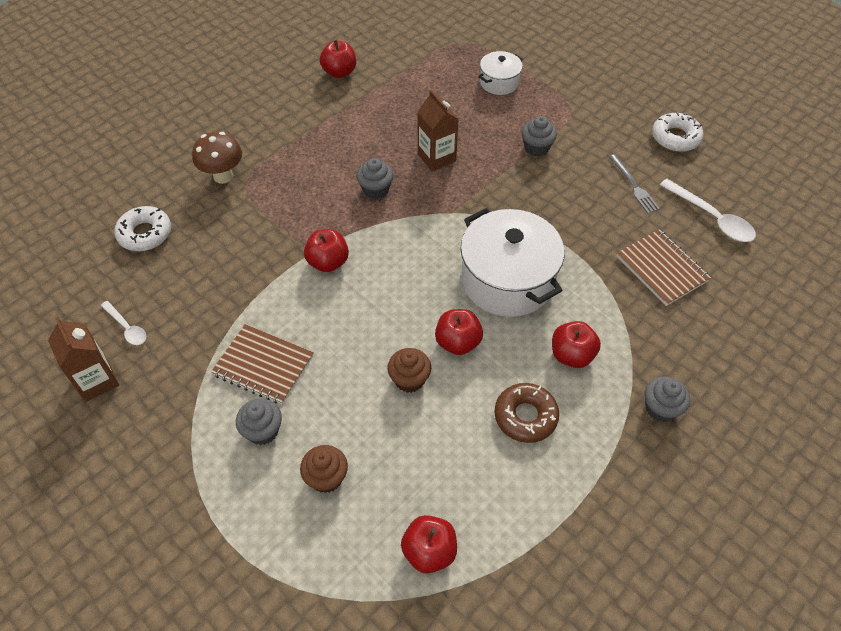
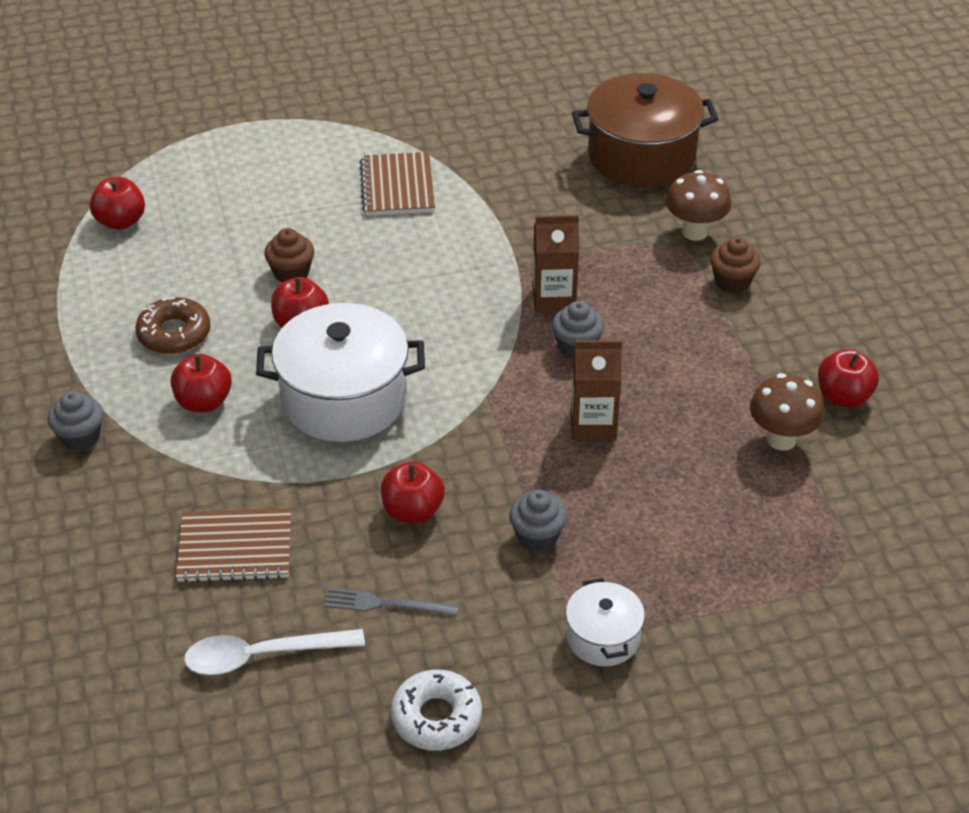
camera: 120 degrees right, 10 degrees down
brown carton [48,317,119,402] -> brown carton moved to [532,214,579,313]
white spoon [101,301,146,345] -> none
white donut [114,206,171,251] -> brown pot [572,73,719,187]
brown notebook [211,324,314,404] -> brown notebook turned 60 degrees counterclockwise [359,152,435,216]
grey cupcake [236,399,282,445] -> none
brown cupcake [300,445,348,493] -> brown cupcake moved to [710,237,761,293]
red apple [304,229,349,272] -> red apple moved to [381,461,445,524]
white pot [478,51,523,95] -> white pot moved to [566,578,645,666]
none -> brown mushroom [750,373,825,451]

